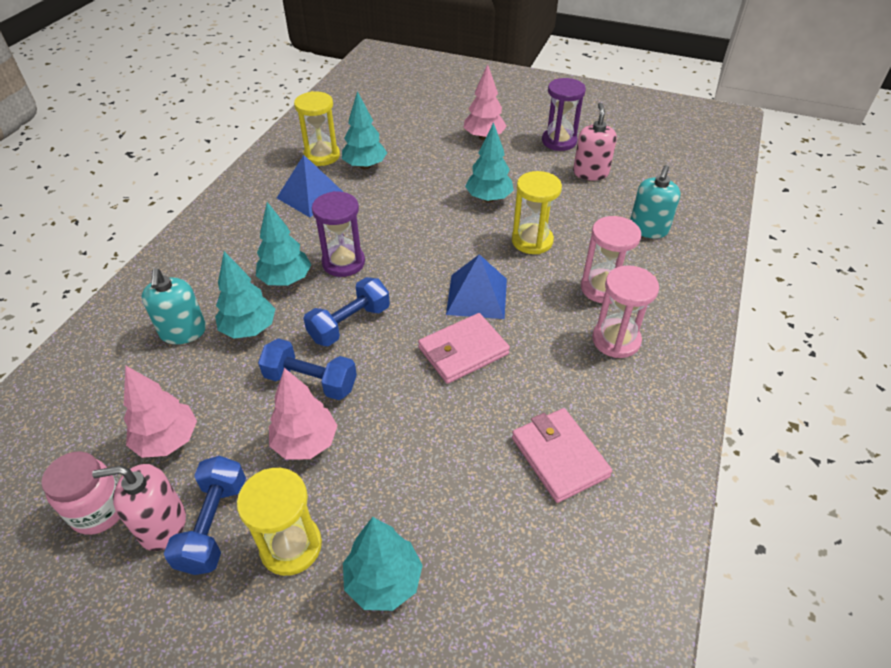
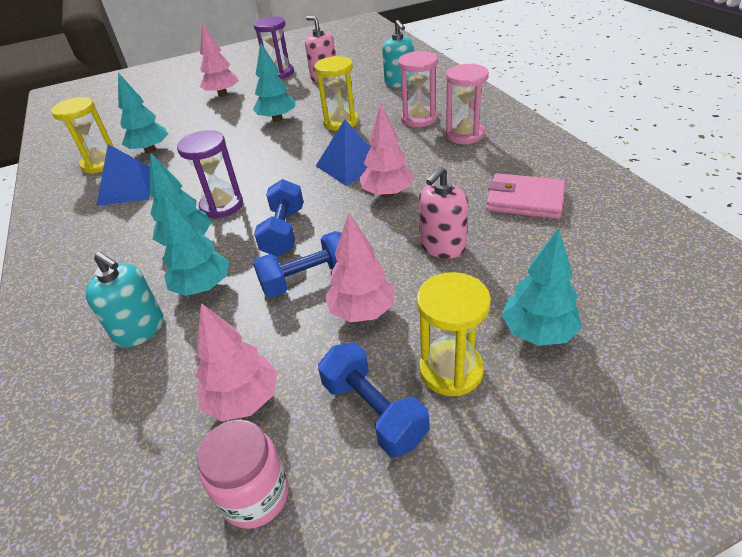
camera: 40 degrees left, 5 degrees down
pink soap dispenser [92,464,186,551] -> pink soap dispenser moved to [419,166,468,259]
pink wallet [418,313,510,384] -> pink tree [359,103,414,198]

